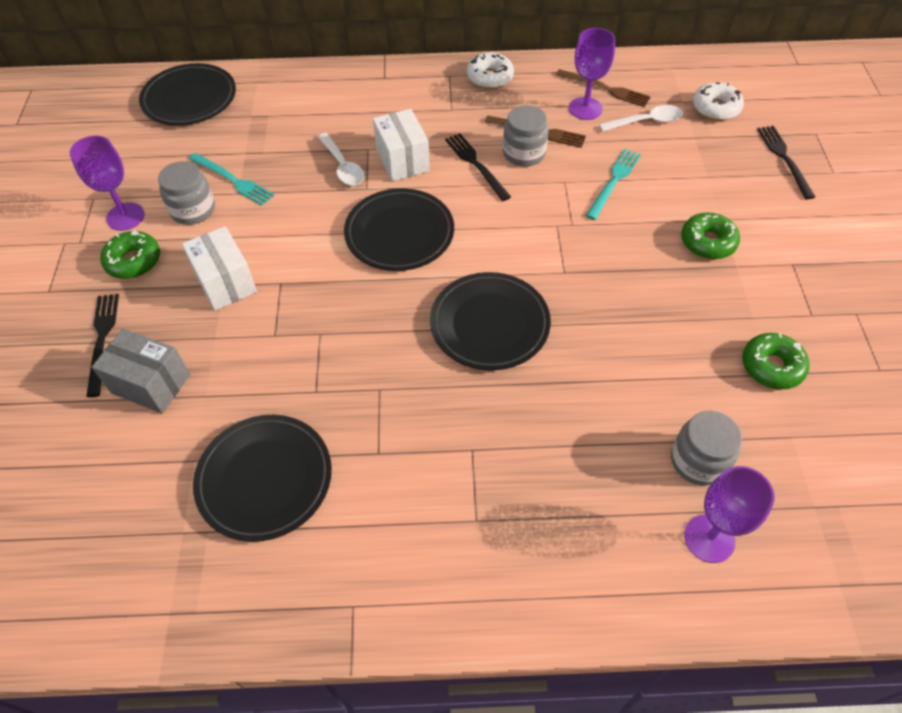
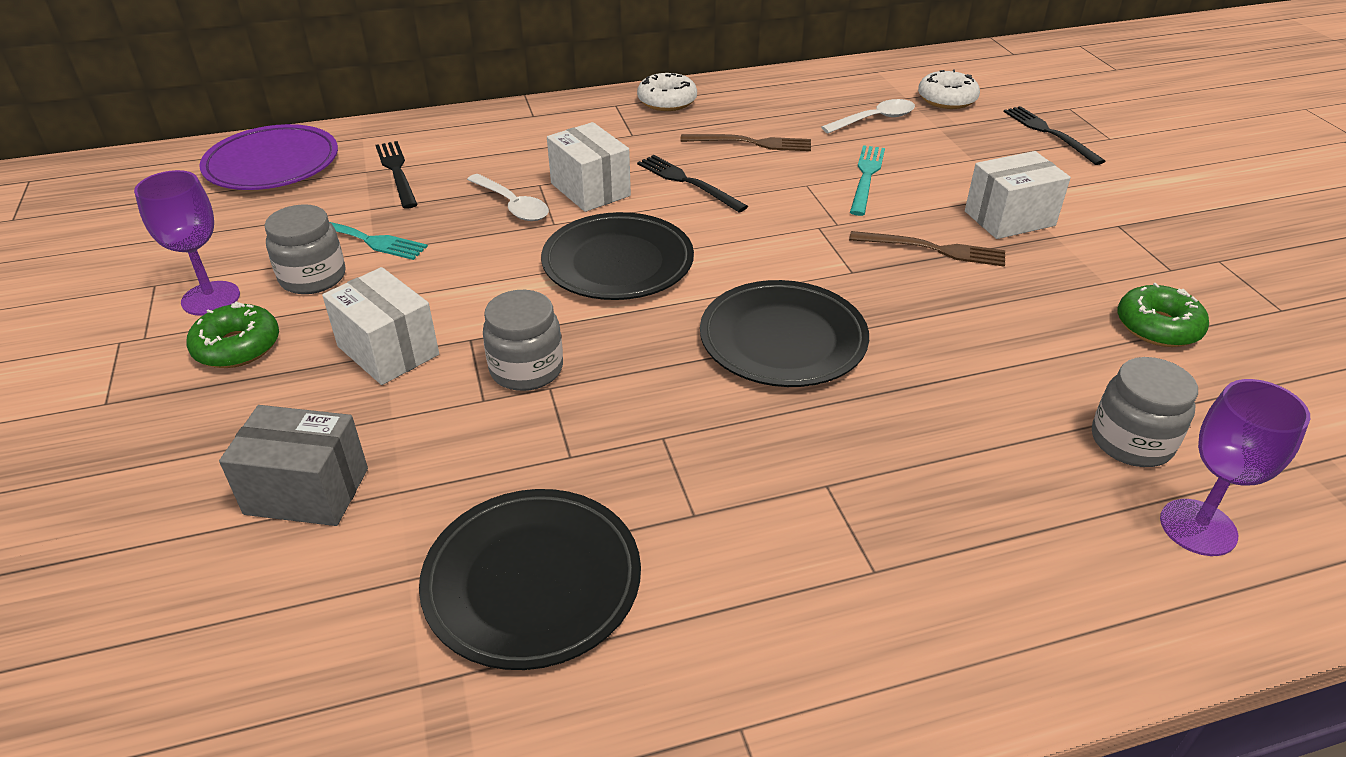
camera: 15 degrees left, 15 degrees down
black fork [86,294,119,397] -> black fork moved to [376,141,418,209]
black plate [139,63,236,125] -> purple plate [199,124,338,190]
grey jar [503,105,549,167] -> grey jar moved to [483,290,563,391]
brown fork [556,69,651,107] -> brown fork moved to [849,231,1005,267]
purple goblet [569,28,615,120] -> none
green donut [681,213,740,259] -> white box [965,151,1071,239]

